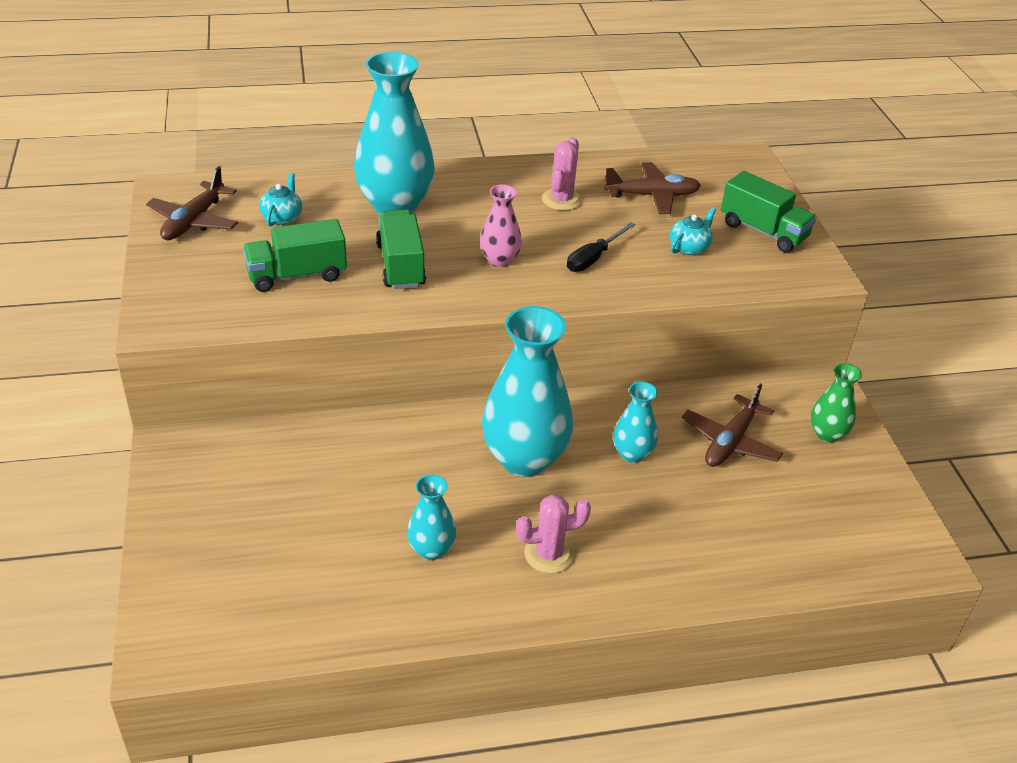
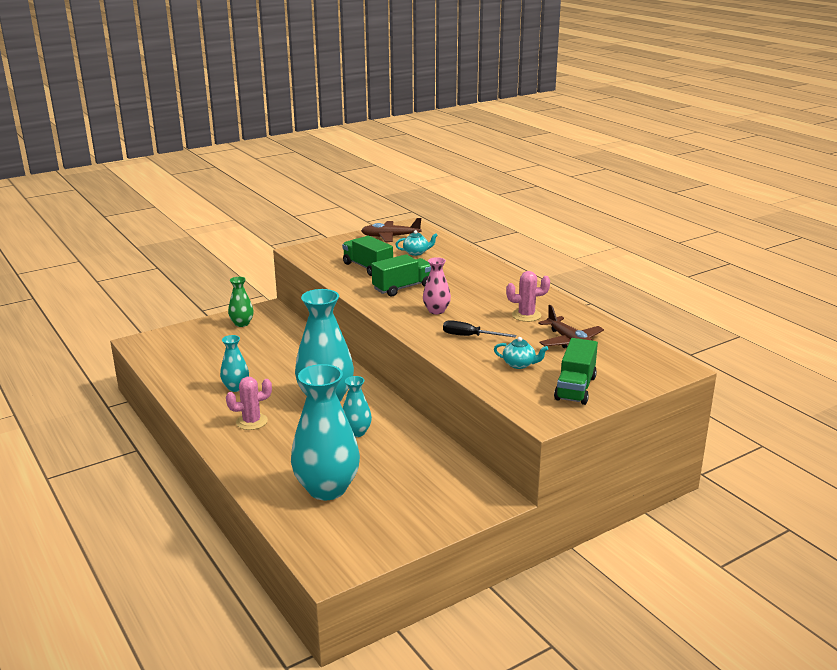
camera: 70 degrees right, 15 degrees down
turquoise vase [354,52,435,213] -> turquoise vase moved to [291,364,360,501]
pink cactus [516,494,591,573] -> pink cactus turned 75 degrees counterclockwise [226,377,272,430]
brown plane [682,384,783,467] -> none
green vase [811,363,862,443] -> green vase moved to [228,277,254,327]

